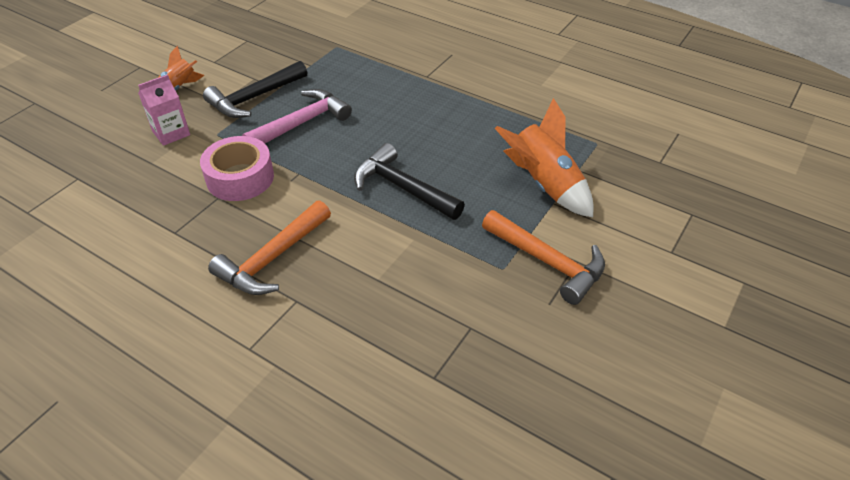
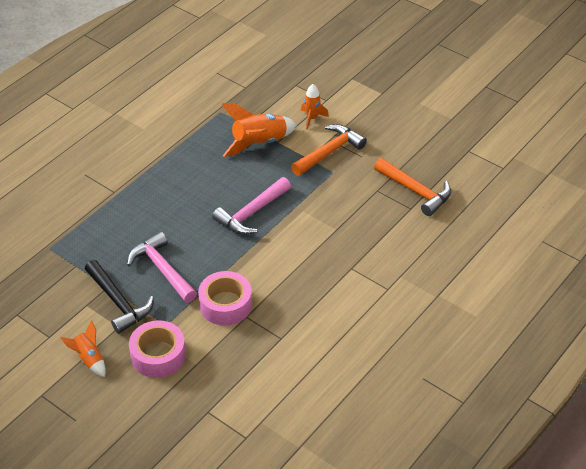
camera: 85 degrees left, 0 degrees up
pink carton [138,74,190,146] -> pink tape [129,320,186,378]
orange hammer [208,200,331,295] -> orange hammer moved to [374,158,451,216]
black hammer [354,143,465,220] -> pink hammer [212,177,291,235]
none -> orange rocket [301,84,329,129]

